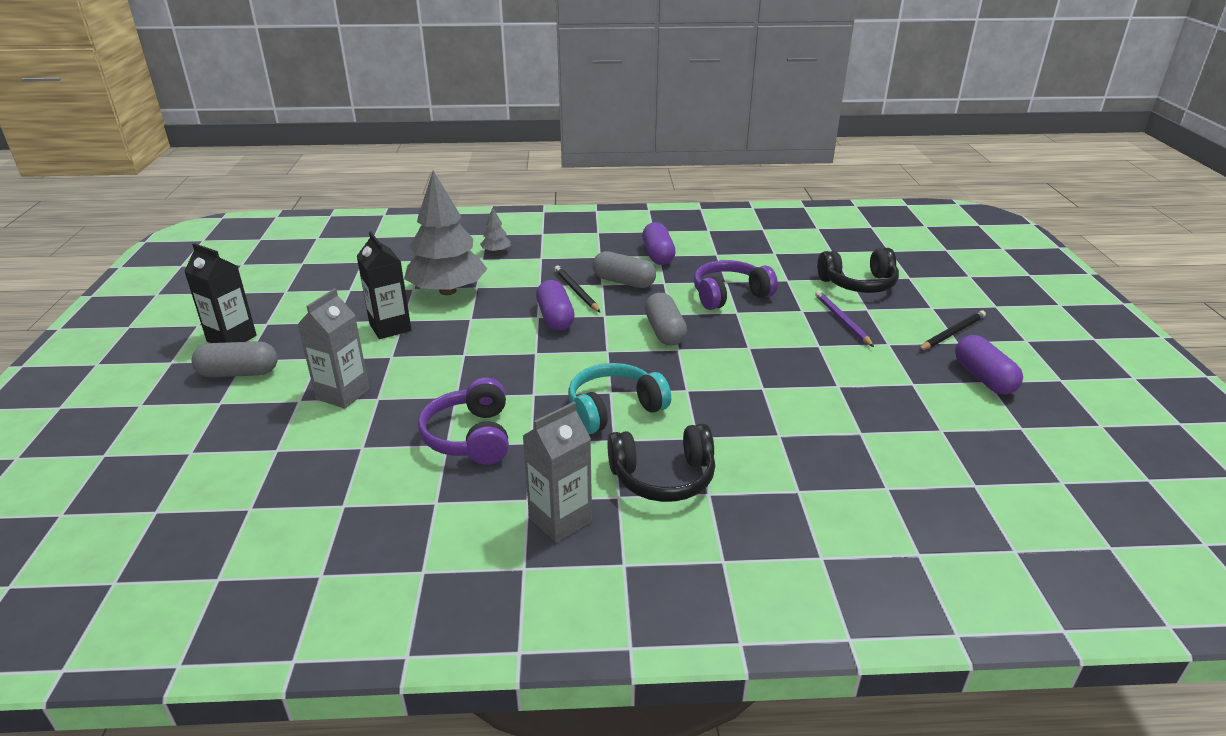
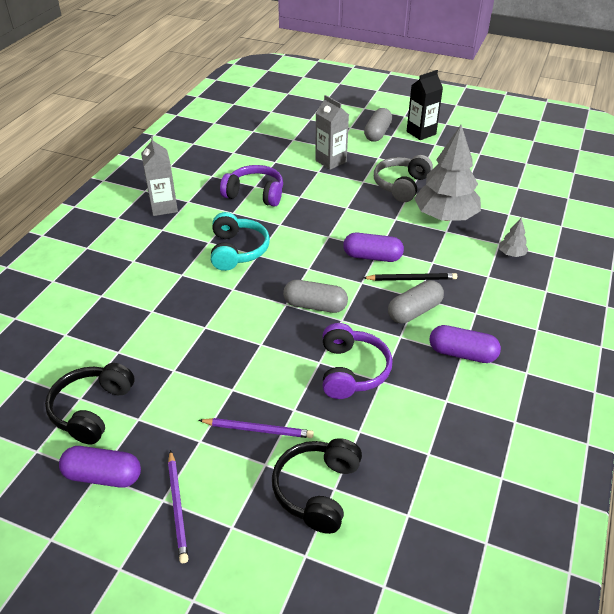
camera: 115 degrees right, 10 degrees up
black carton [357,232,411,339] -> grey headphones [374,155,433,202]
black headphones [607,424,715,502] -> black headphones moved to [45,363,135,444]
black pencil [919,310,986,350] -> purple pencil [168,450,188,563]

